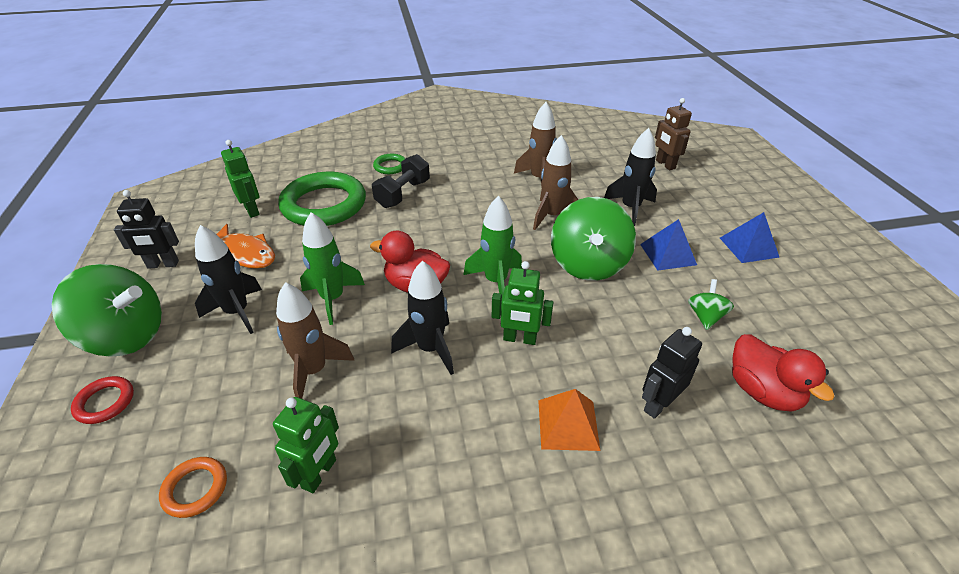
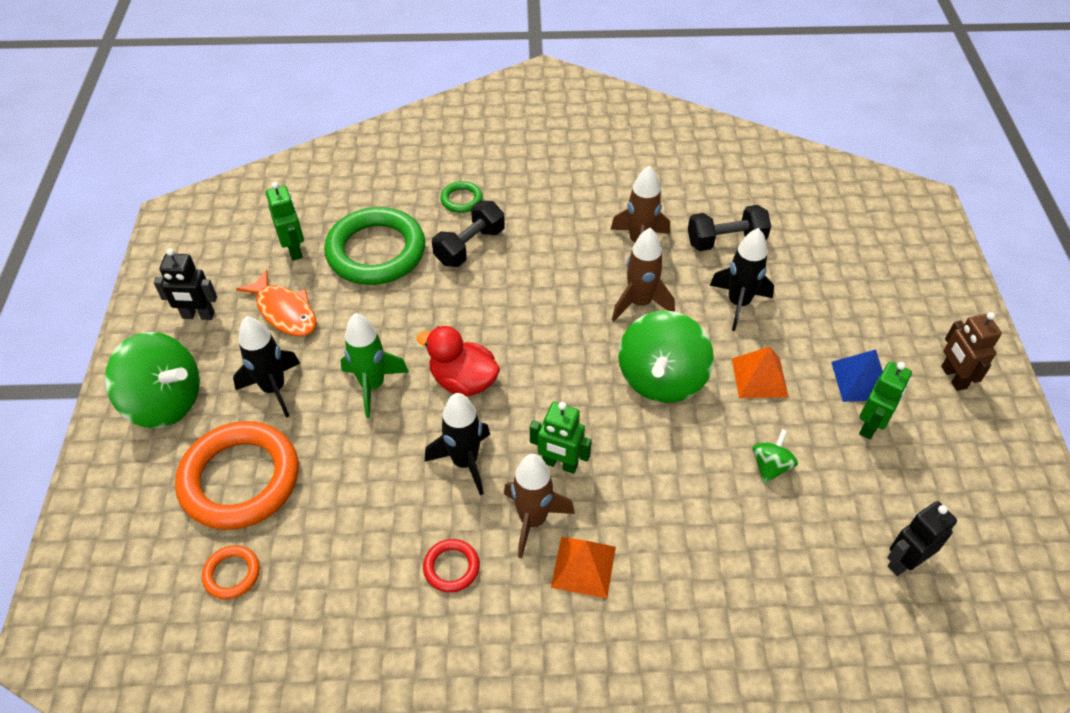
camera: 10 degrees right, 10 degrees up
red ring [71,376,134,424] -> red ring moved to [423,539,480,593]
green robot [273,397,339,493] -> green robot moved to [859,361,912,440]
brown rocket [276,282,355,399] -> brown rocket moved to [504,454,575,558]
green rocket [464,196,522,298] -> none
blue pyramid [640,219,697,271] -> orange pyramid [732,346,789,398]
black robot [642,327,702,419] -> black robot moved to [887,501,957,576]
brown robot [655,98,692,170] -> brown robot moved to [941,312,1002,391]
red duck [732,334,835,412] -> none
none -> orange ring [175,421,298,530]
none -> black dumbbell [688,205,771,251]

